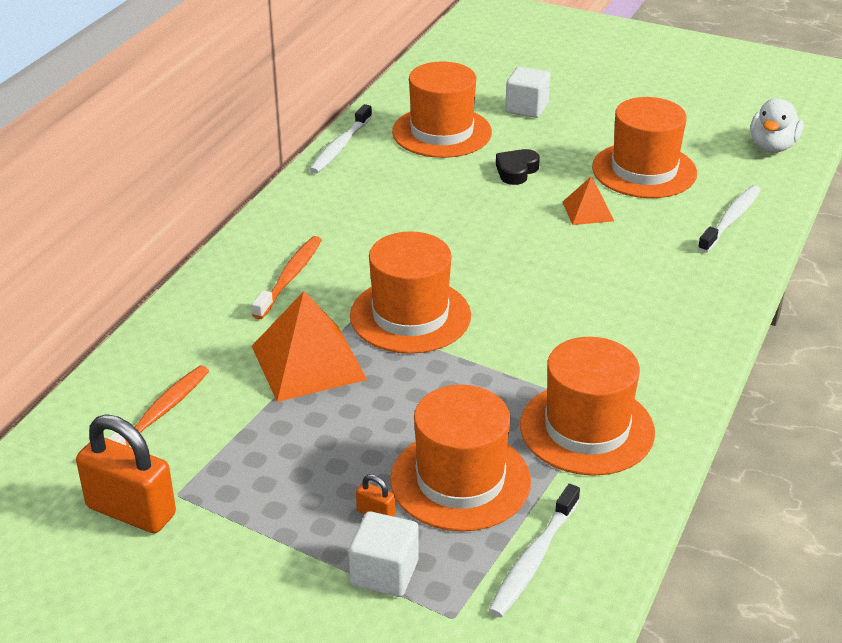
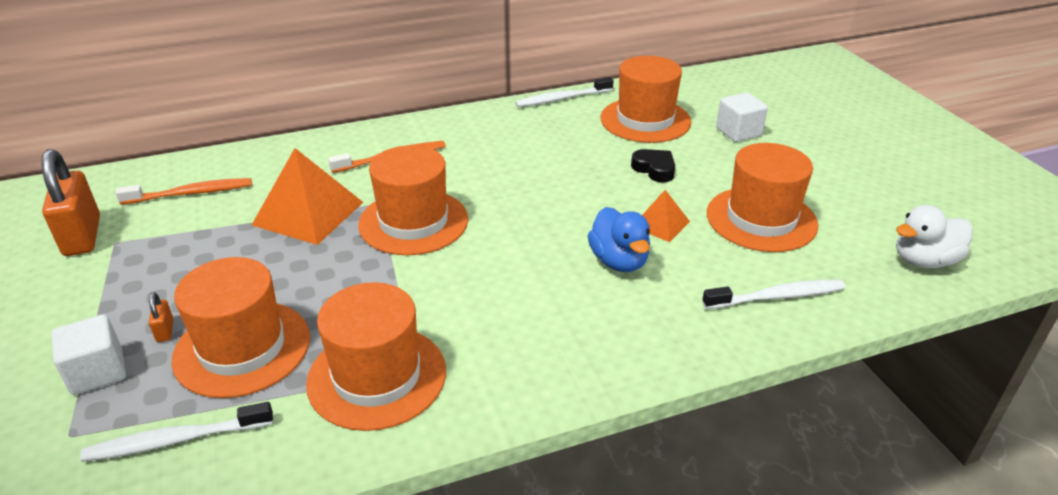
camera: 45 degrees right, 0 degrees up
black heart [496,149,540,185] -> black heart turned 60 degrees clockwise [631,149,675,183]
none -> blue duck [588,207,650,272]

